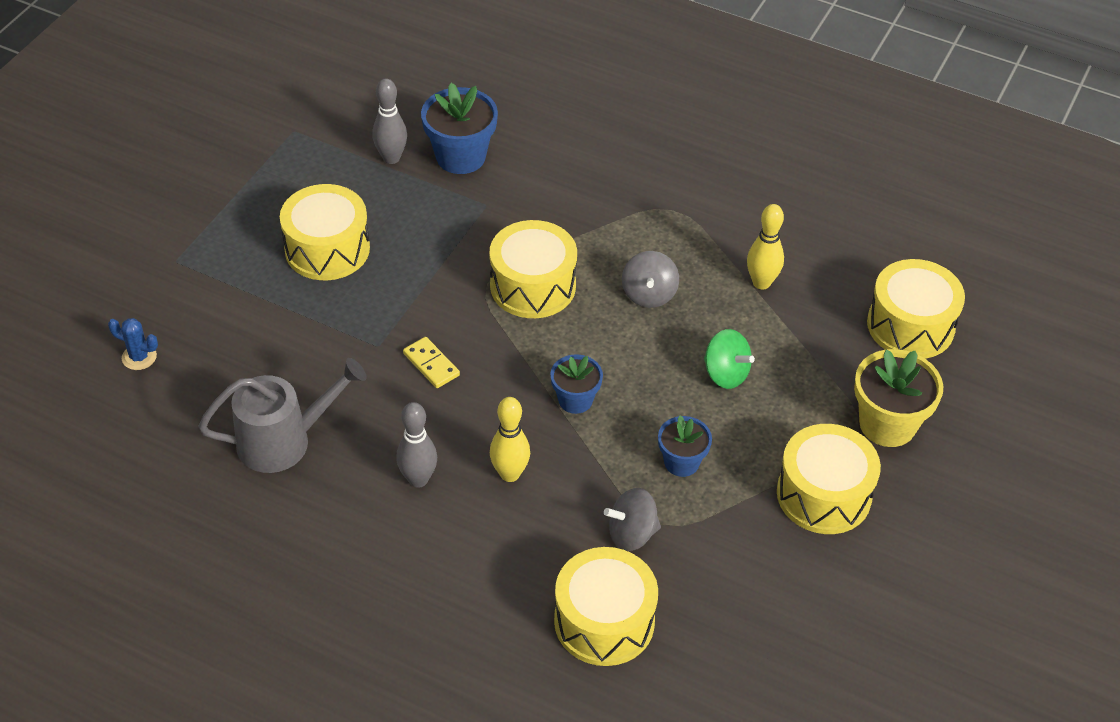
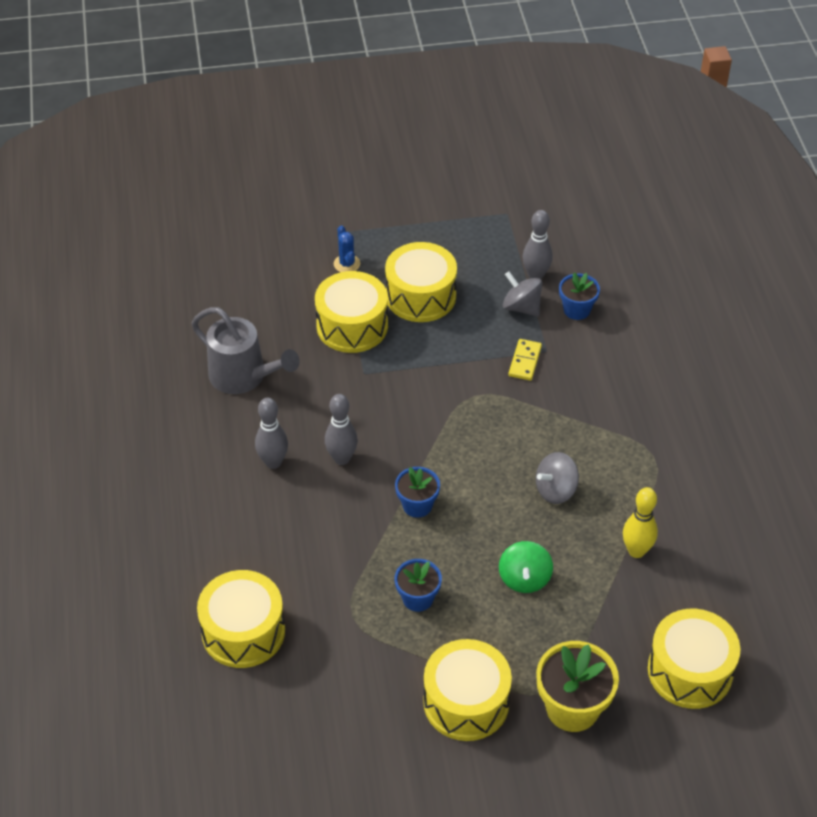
camera: 55 degrees right, 0 degrees up
blue cactus [108,318,158,370] -> blue cactus moved to [334,226,360,272]
yellow domino [403,337,460,388] -> yellow domino moved to [509,339,542,381]
blue flower pot [421,83,498,174] -> blue flower pot [559,272,600,320], size x0.61
yellow drum [490,220,577,318] -> yellow drum moved to [315,271,388,353]
yellow bowling pin [490,397,530,482] -> none
grey spinning top [604,488,661,551] -> grey spinning top moved to [503,271,542,317]
none -> grey bowling pin [325,394,358,465]

